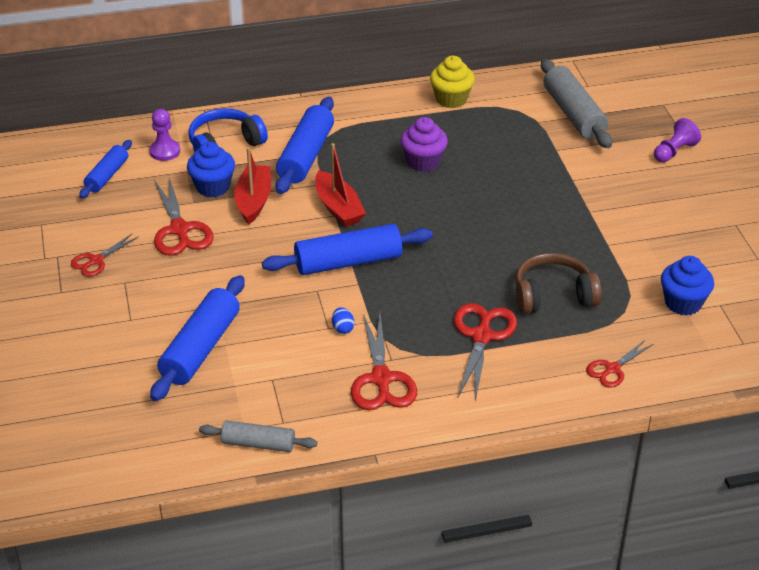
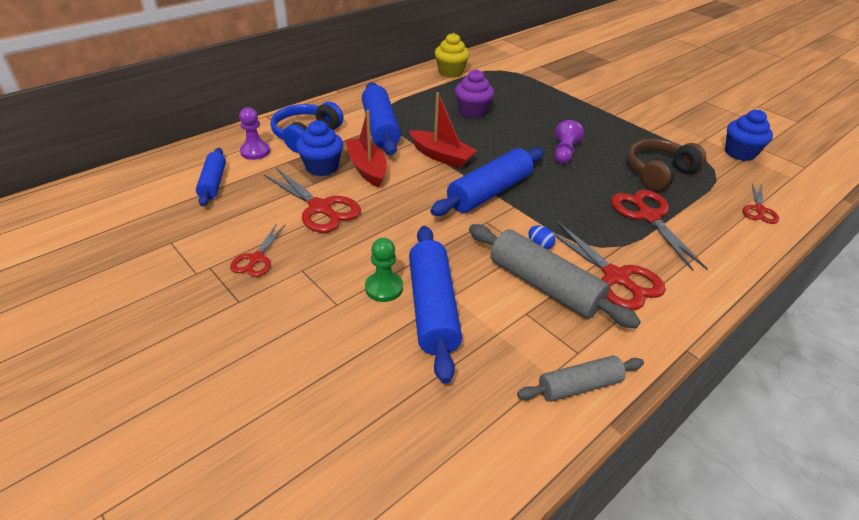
camera: 30 degrees left, 0 degrees up
grey rolling pin [541,59,612,148] -> grey rolling pin moved to [469,224,641,328]
purple pawn [654,118,701,162] -> purple pawn moved to [555,120,584,164]
none -> green pawn [365,238,403,302]

